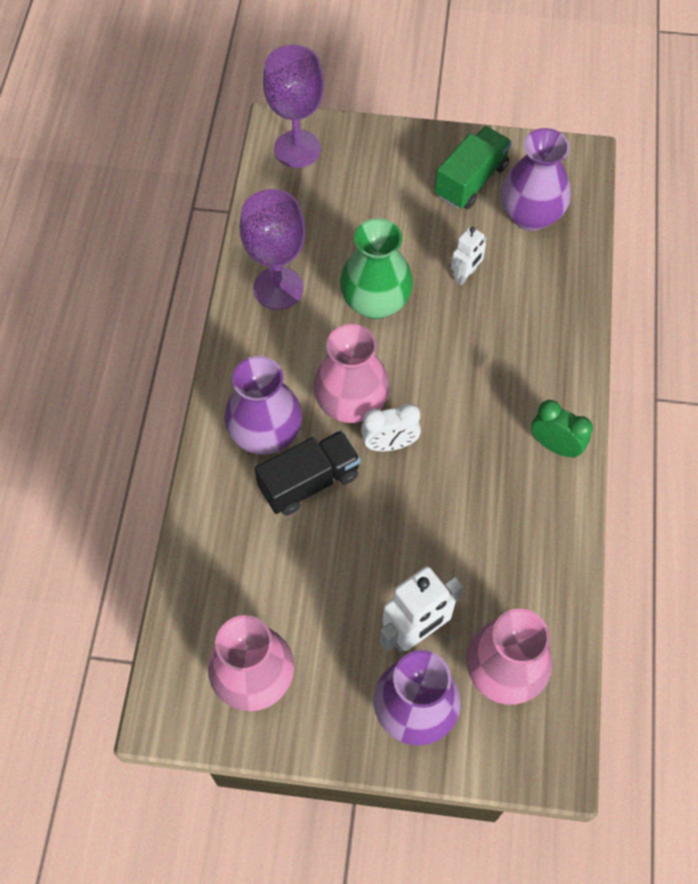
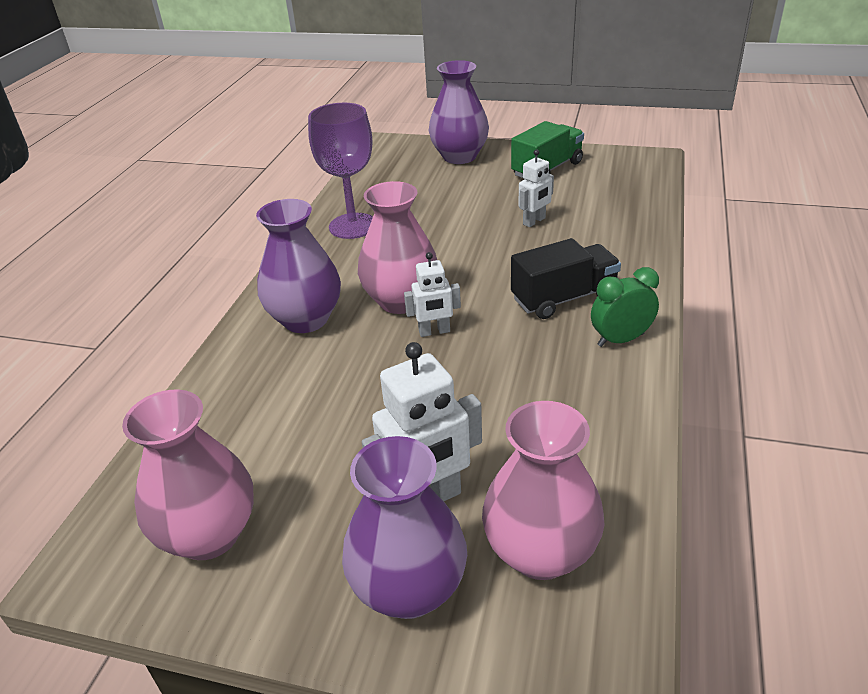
camera: 10 degrees right, 25 degrees down
black truck [254,430,361,515] -> black truck moved to [511,238,621,319]
purple goblet [263,45,324,168] -> none
green vase [340,218,413,319] -> none
white clock [361,403,421,451] -> white robot [404,252,461,337]
purple vase [500,128,571,231] -> purple vase moved to [429,60,489,164]
green clock [531,400,593,458] -> green clock turned 60 degrees counterclockwise [591,267,659,347]

